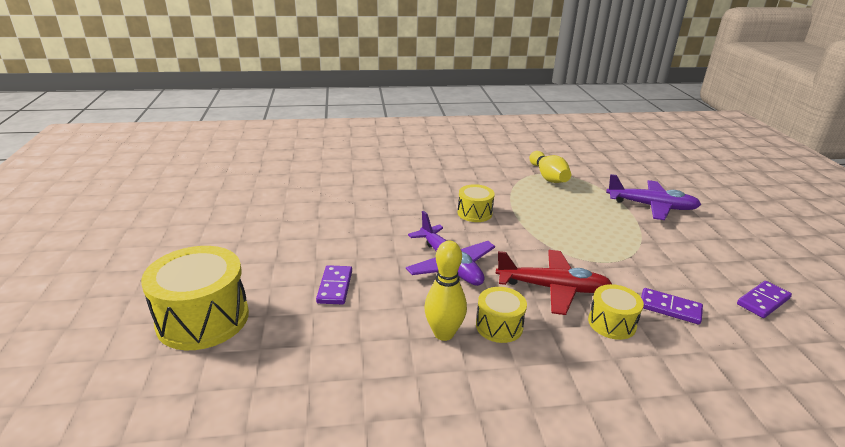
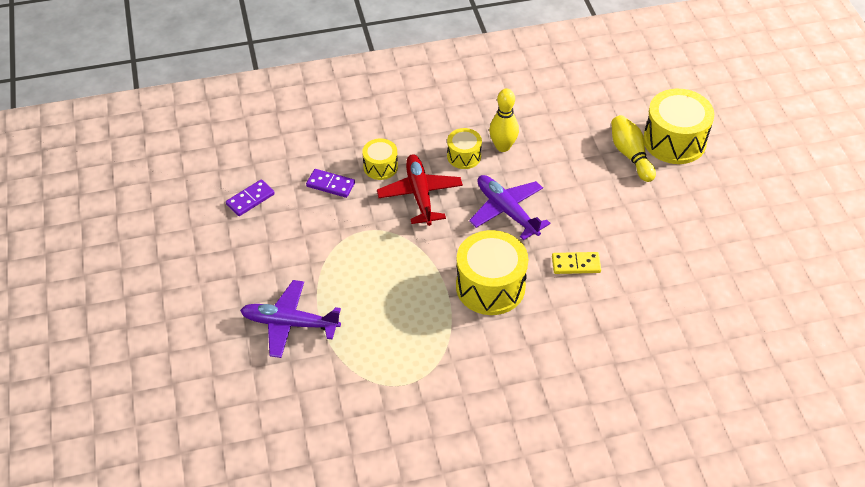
camera: 175 degrees right, 20 degrees up
purple domino [316,265,352,304] -> none
yellow drum [458,184,495,222] -> yellow drum [456,230,528,315], size x1.85
red plane [495,250,612,315] -> red plane turned 75 degrees clockwise [377,154,463,226]
yellow bowling pin [529,151,571,183] -> yellow bowling pin moved to [611,115,656,182]
none -> yellow domino [552,252,601,274]

